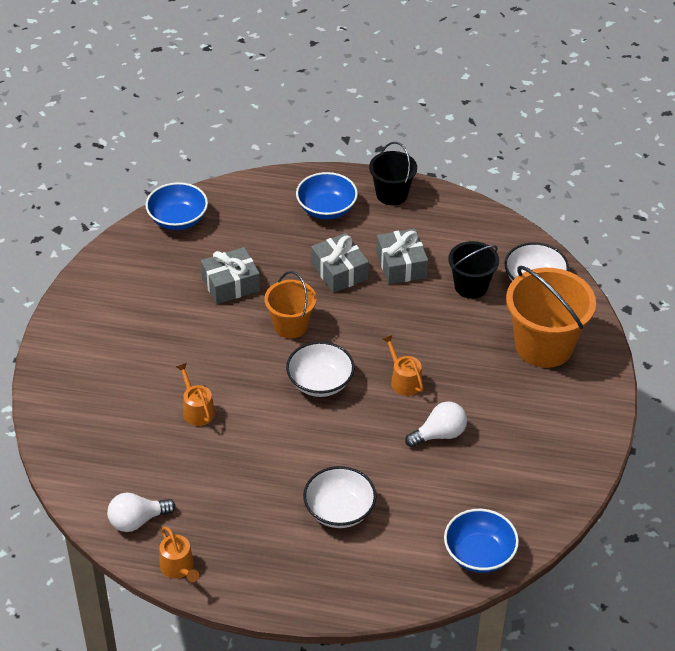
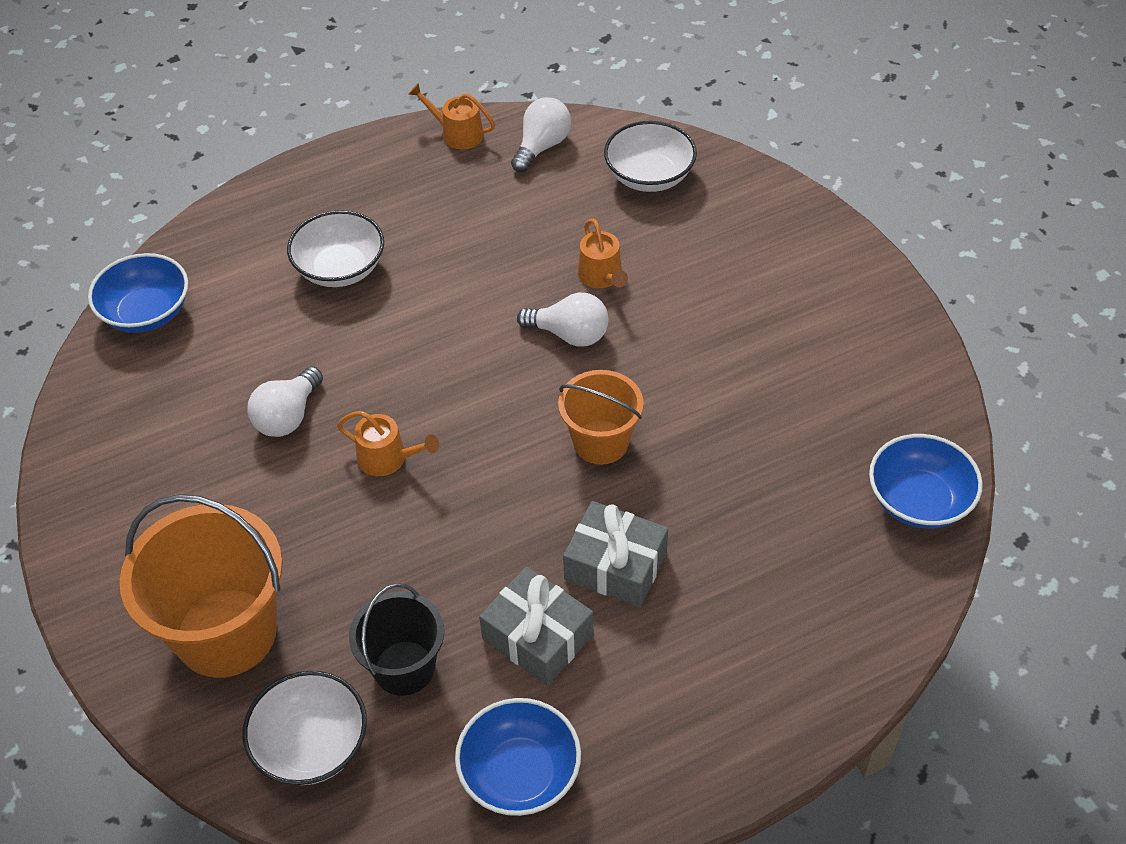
camera: 145 degrees right, 5 degrees up
orange watering can [176,363,215,426] -> orange watering can turned 45 degrees clockwise [578,219,628,288]
grey gift [201,247,260,304] -> none
white bowl [286,341,355,397] -> white bowl moved to [604,121,697,192]
blue bowl [296,172,358,219] -> blue bowl moved to [455,698,581,816]
black bucket [369,142,417,205] -> none
none -> white light bulb [517,293,609,347]

